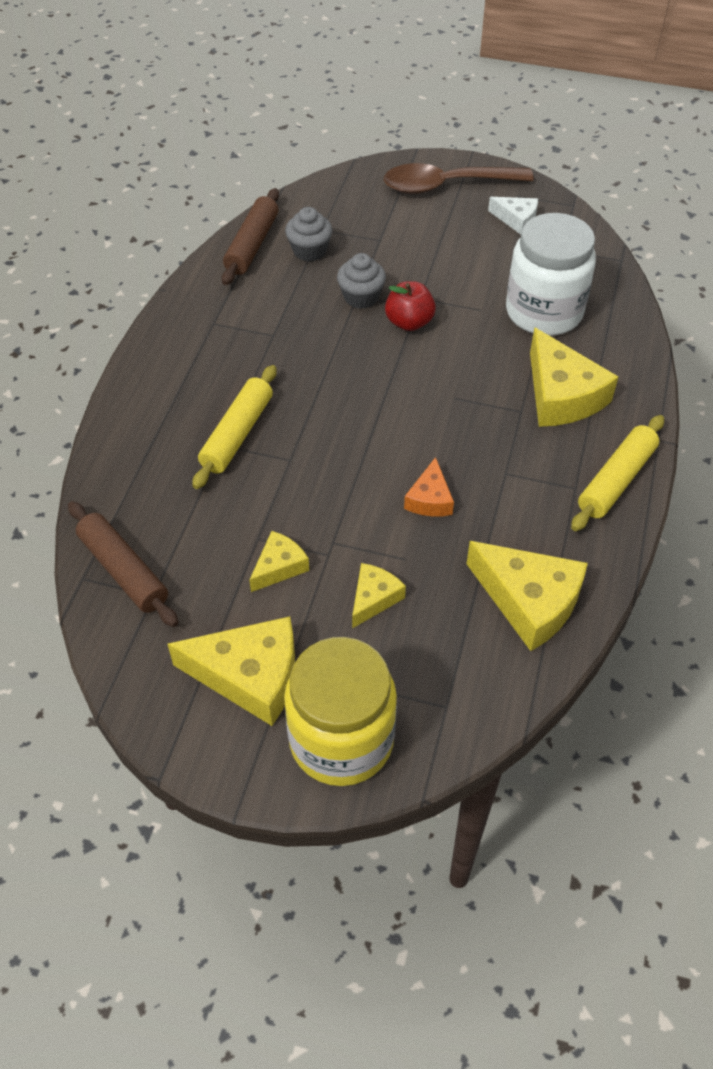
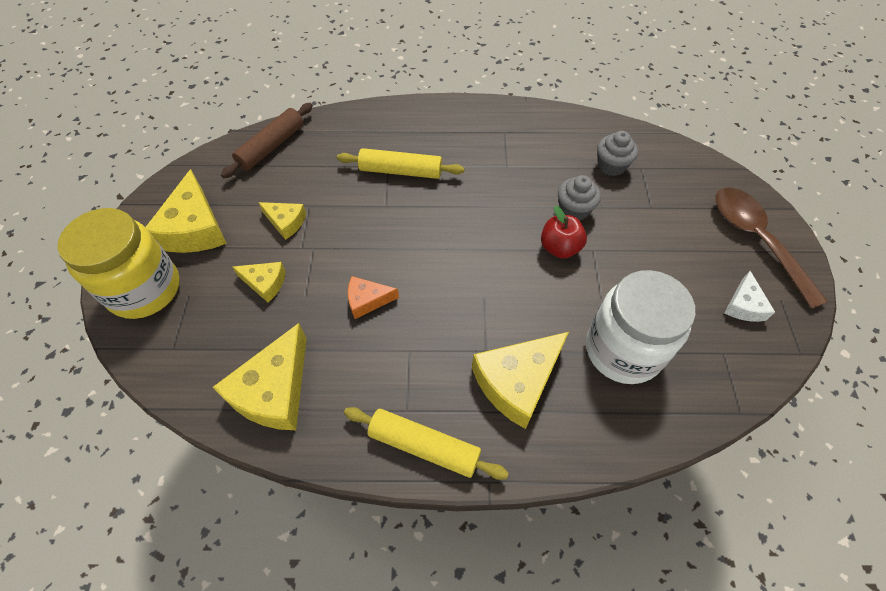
camera: 75 degrees right, 5 degrees up
brown rolling pin [222,188,279,285] -> none

